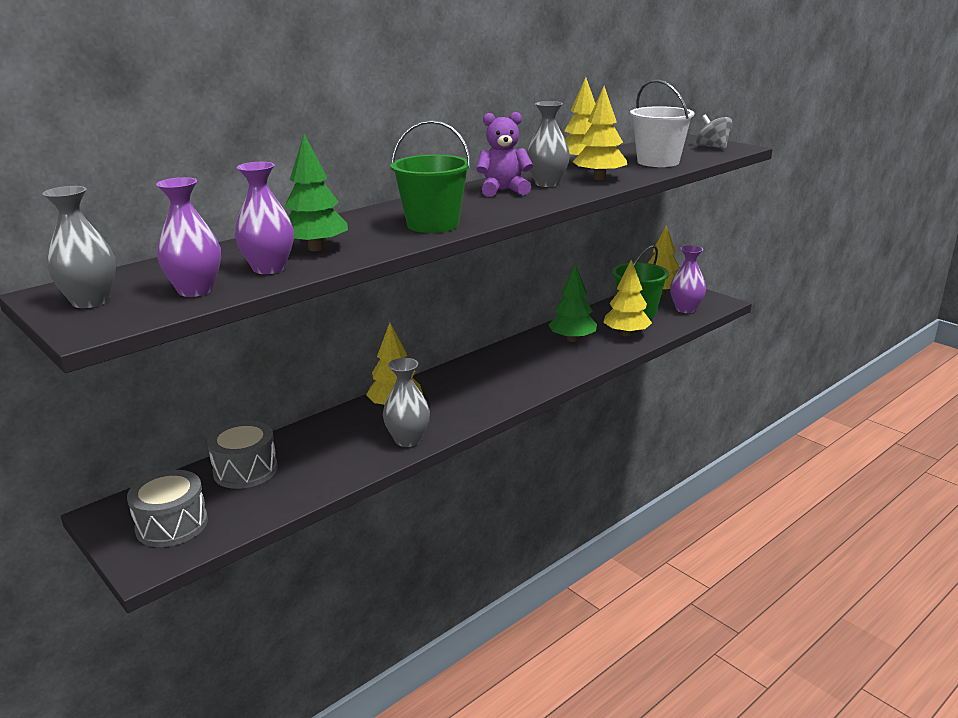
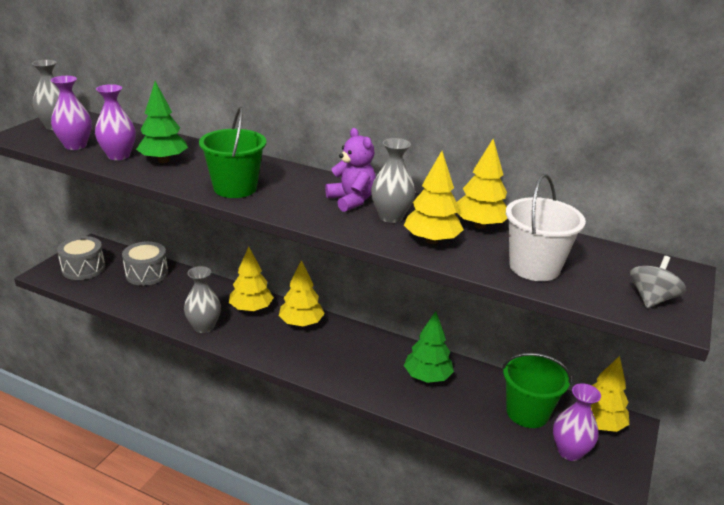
camera: 65 degrees right, 5 degrees up
yellow tree [603,259,652,337] -> yellow tree moved to [279,260,325,327]

